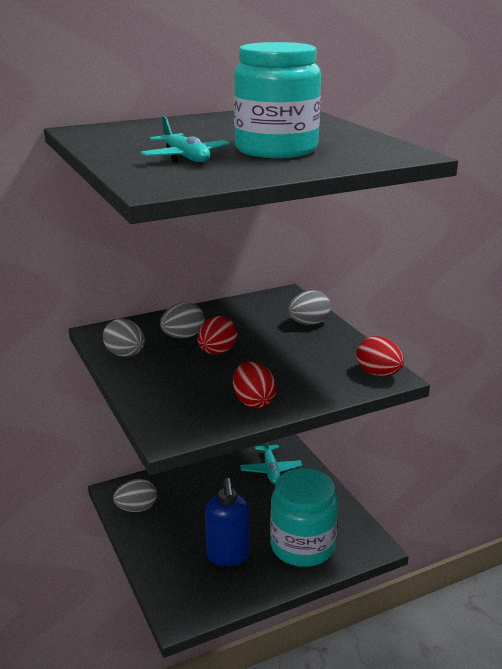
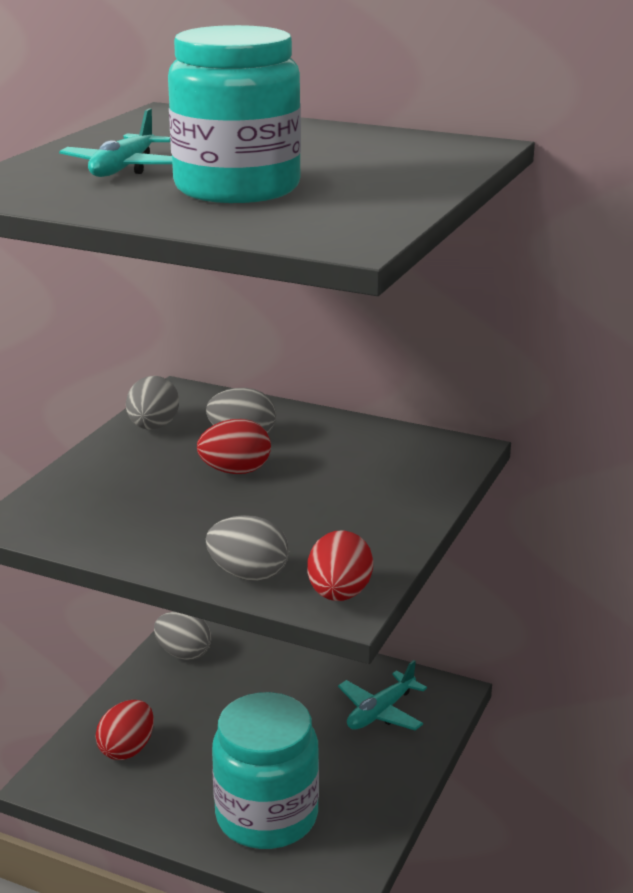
camera: 50 degrees right, 0 degrees up
blue soap dispenser [205,478,250,567] -> none
red egg [233,362,277,408] -> red egg moved to [95,700,154,760]
grey egg [288,290,331,325] -> grey egg moved to [206,515,289,581]

